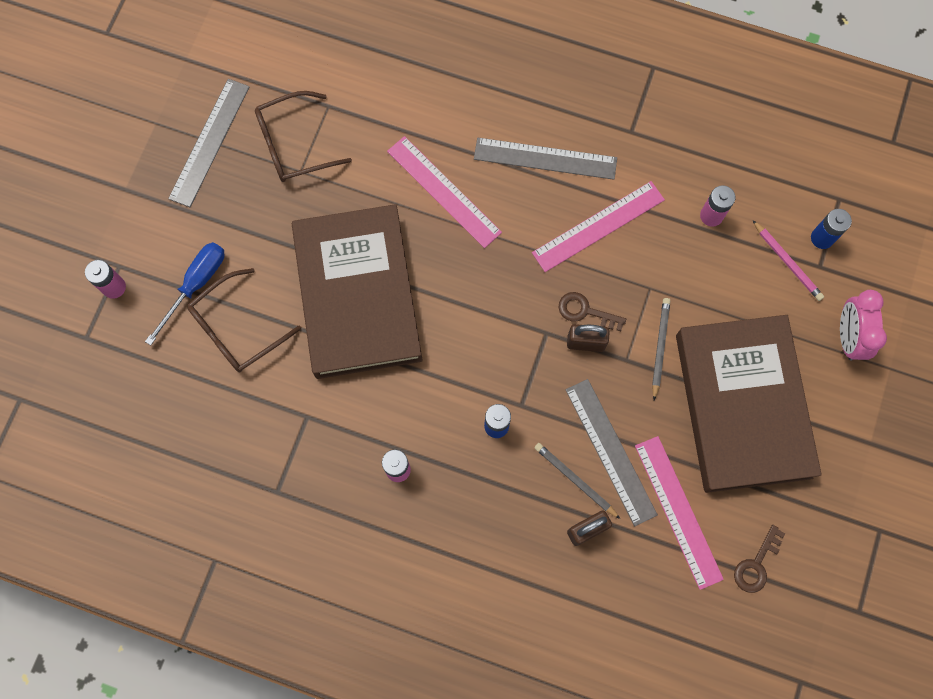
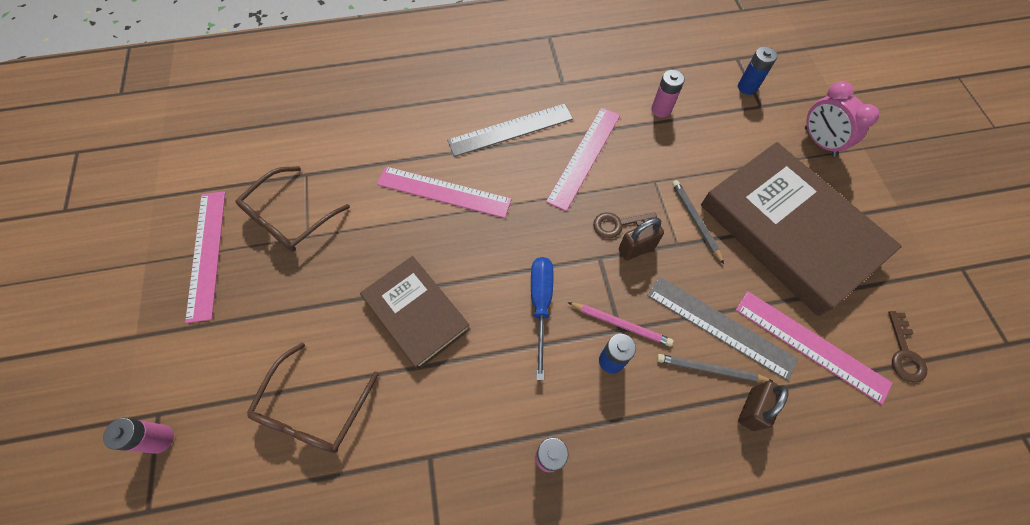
camera: 30 degrees left, 10 degrees down
blue screwdriver [145,242,224,345] -> blue screwdriver moved to [531,257,554,380]
grey ruler [168,79,249,207] -> pink ruler [185,191,226,323]
brown book [292,204,423,379] -> brown book [360,256,471,370], size x0.59
pink pencil [753,220,824,301] -> pink pencil moved to [568,302,673,347]

